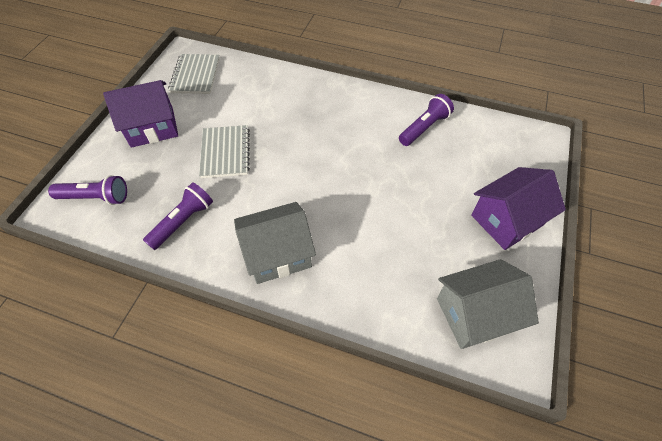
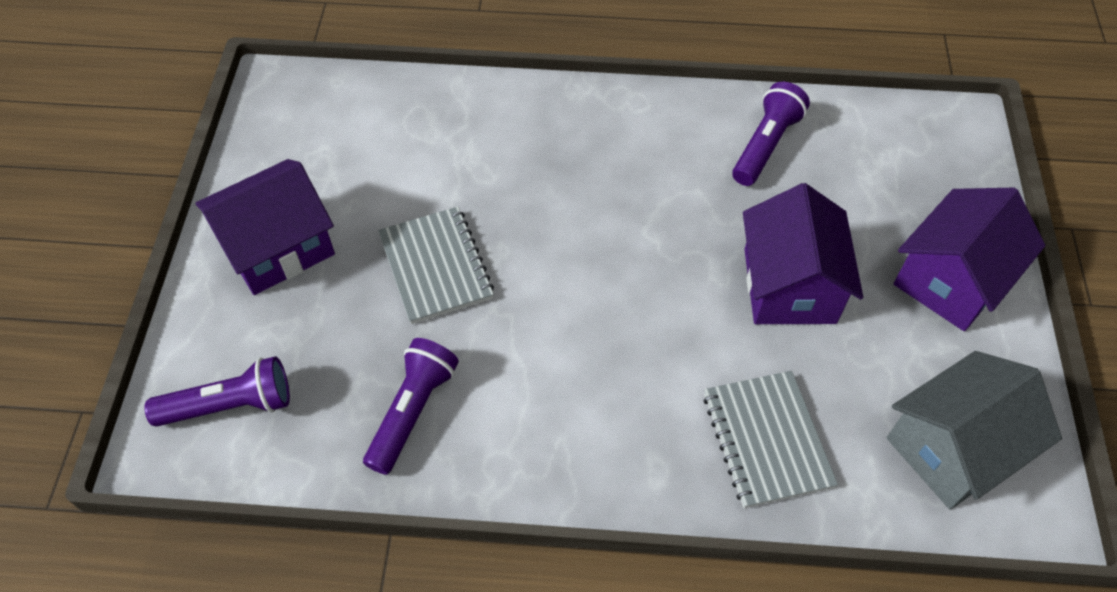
camera: 15 degrees left, 0 degrees up
grey notebook [168,54,220,94] -> grey notebook moved to [703,371,838,508]
grey house [234,202,316,284] -> none
none -> purple house [743,183,863,324]

